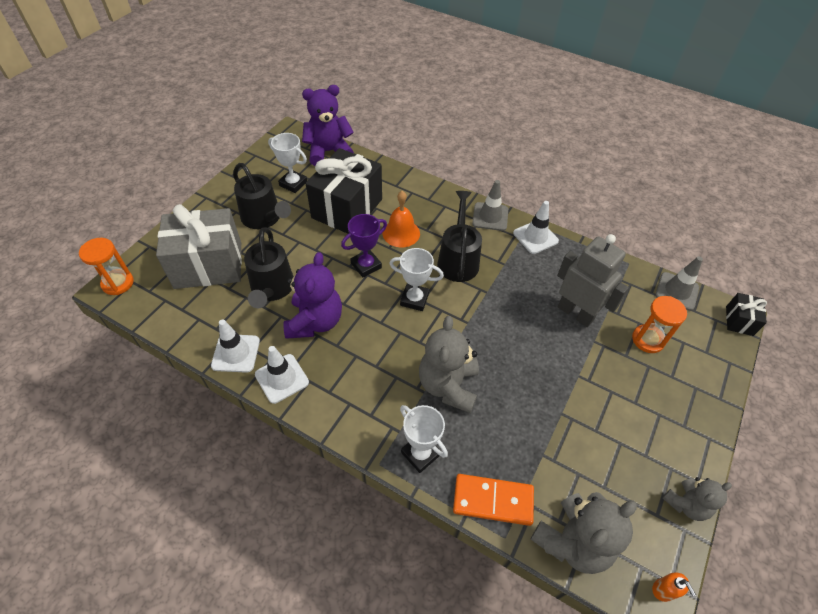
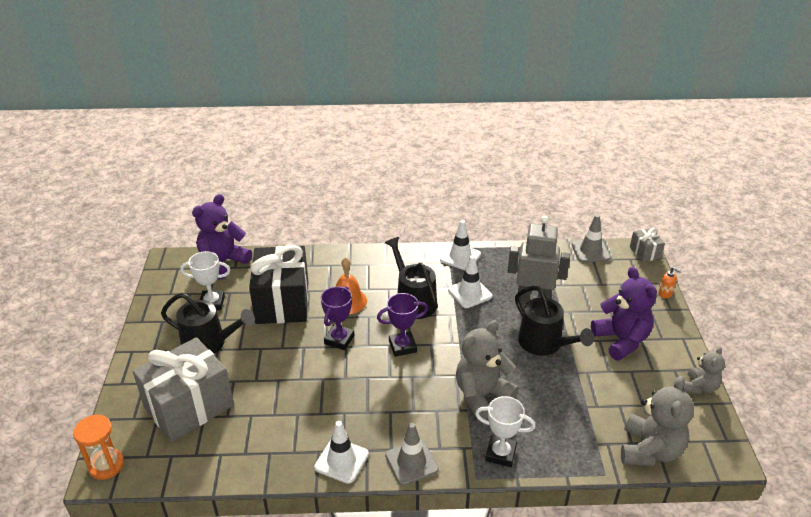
camera: 30 degrees left, 15 degrees down
white traffic cone [211,319,260,373] -> white traffic cone moved to [448,255,492,308]
black watering can [244,227,294,308] -> black watering can moved to [515,286,594,356]
purple teddy bear [284,252,342,339] -> purple teddy bear moved to [591,267,657,361]
white trophy [389,248,444,311] -> purple trophy [377,293,428,357]
grey teddy bear [419,316,479,413] -> grey teddy bear turned 75 degrees clockwise [456,320,518,420]
orange domino [453,474,534,526] -> none
grey traffic cone [472,180,508,231] -> grey traffic cone moved to [385,423,439,486]
orange hourglass [632,296,687,353] -> none
orange soap dispenser [652,572,696,602] -> orange soap dispenser moved to [659,267,681,298]
black gift [726,293,767,336] -> grey gift [630,228,665,262]

